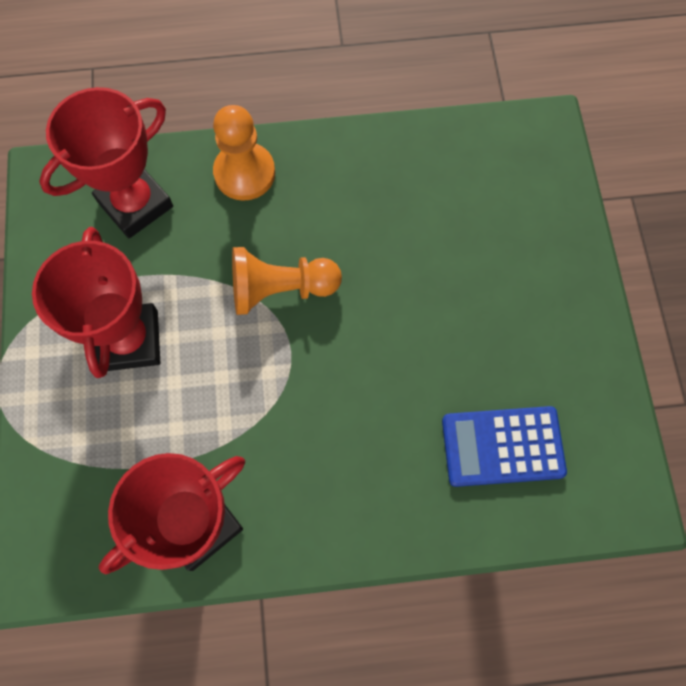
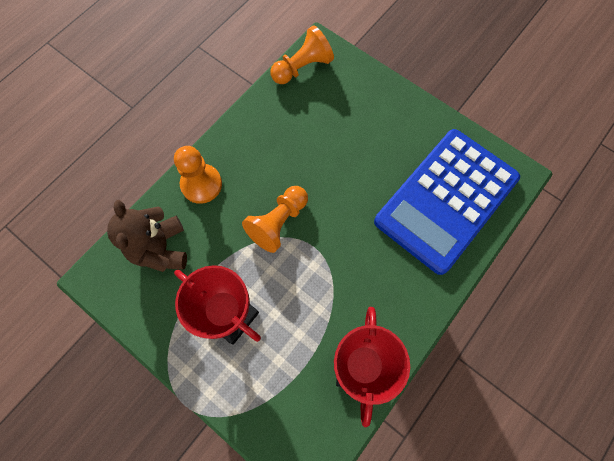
camera: 45 degrees left, 0 degrees up
red trophy [39,87,173,238] -> brown teddy bear [107,200,187,272]
blue calculator [442,406,567,487] -> blue calculator [374,129,520,275], size x1.97
none -> orange pawn [270,25,334,84]

